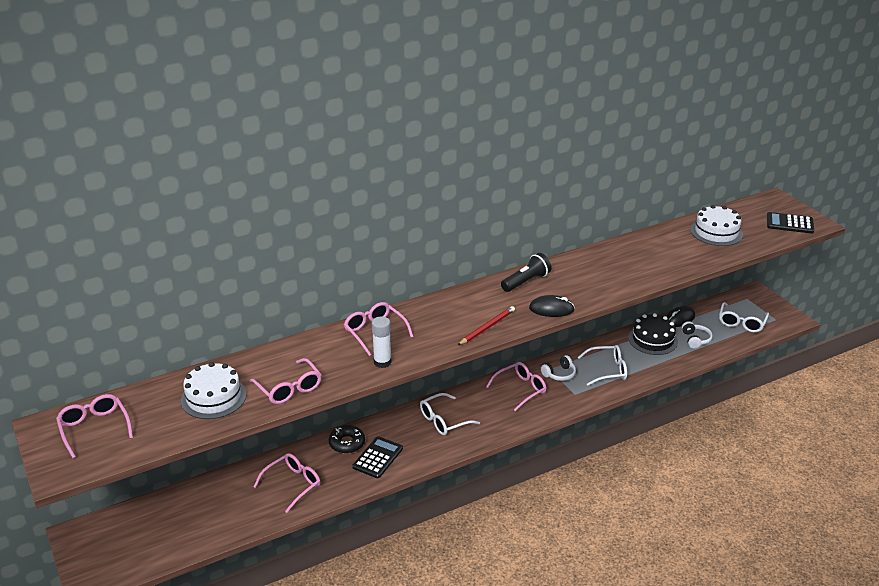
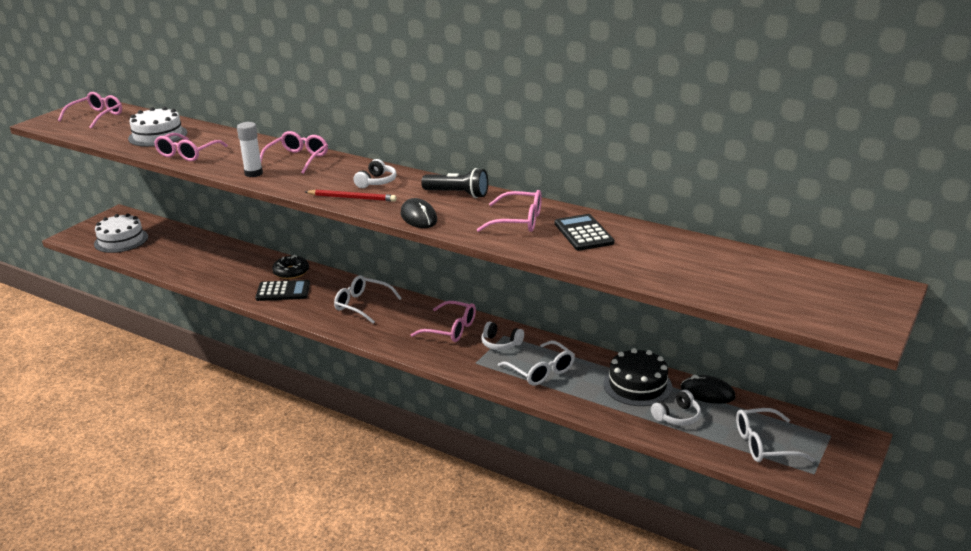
camera: 60 degrees right, 5 degrees down
pink glasses [254,453,320,513] -> pink glasses moved to [477,190,542,232]
white cake [691,205,743,246] -> white cake moved to [94,213,148,253]
black calculator [767,212,814,234] -> black calculator moved to [555,214,614,251]
none -> white headphones [353,159,397,188]

